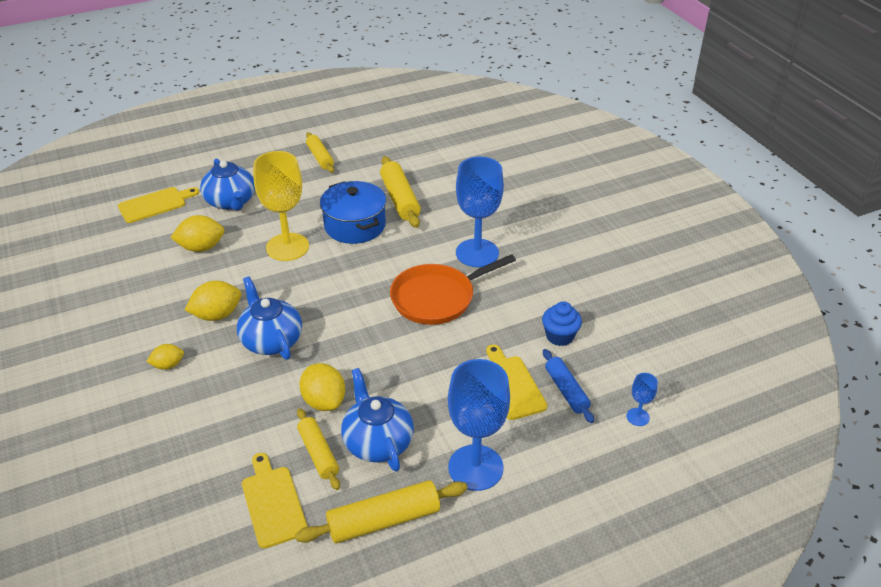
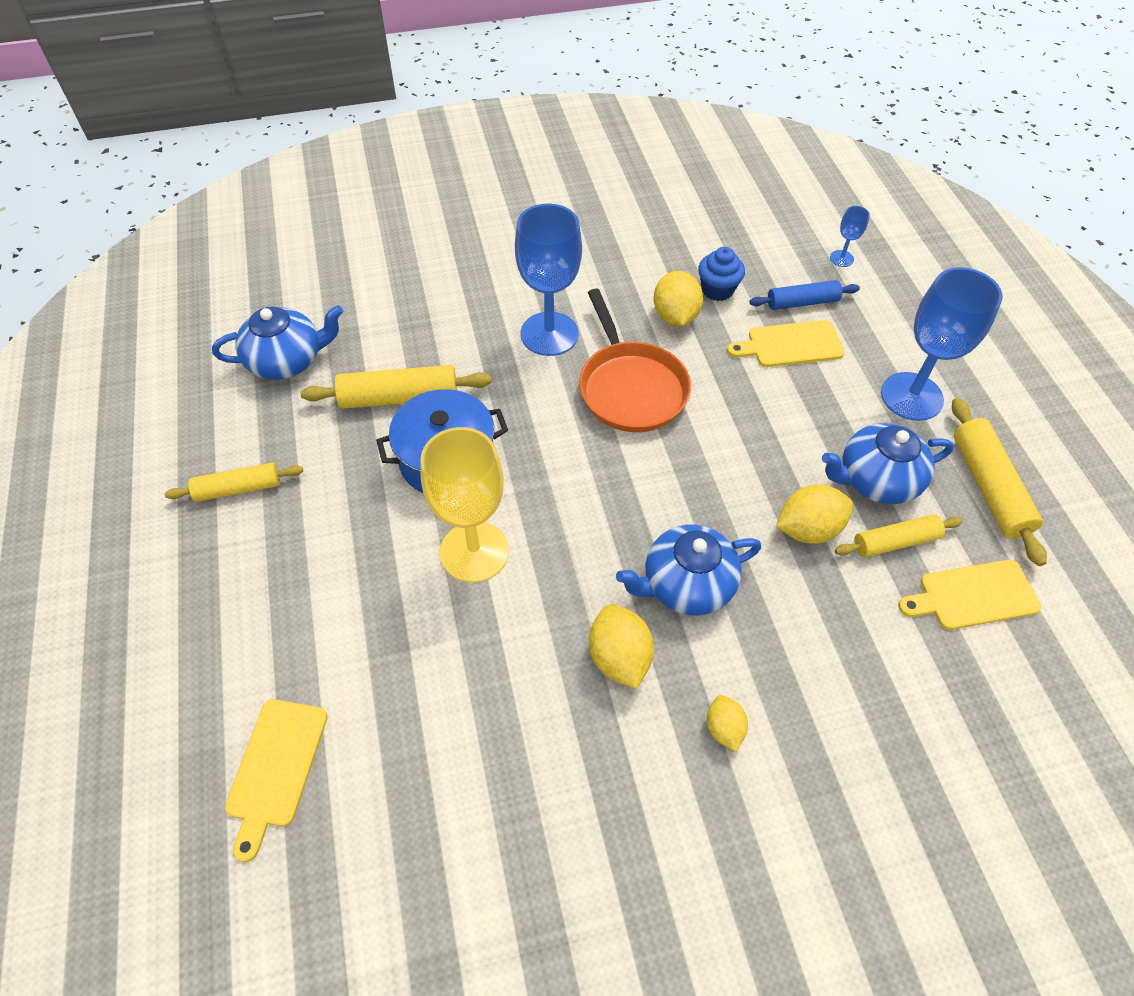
camera: 80 degrees left, 15 degrees up
yellow cutting board [118,187,199,223] -> yellow cutting board turned 150 degrees counterclockwise [225,699,328,862]
yellow lemon [170,215,224,252] -> yellow lemon moved to [653,271,703,326]
blue teapot [200,158,255,211] -> blue teapot moved to [212,305,343,380]

